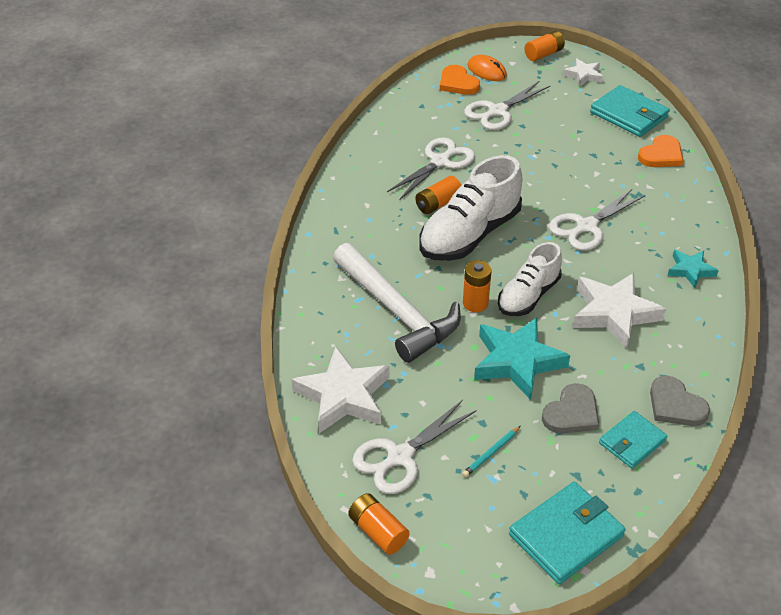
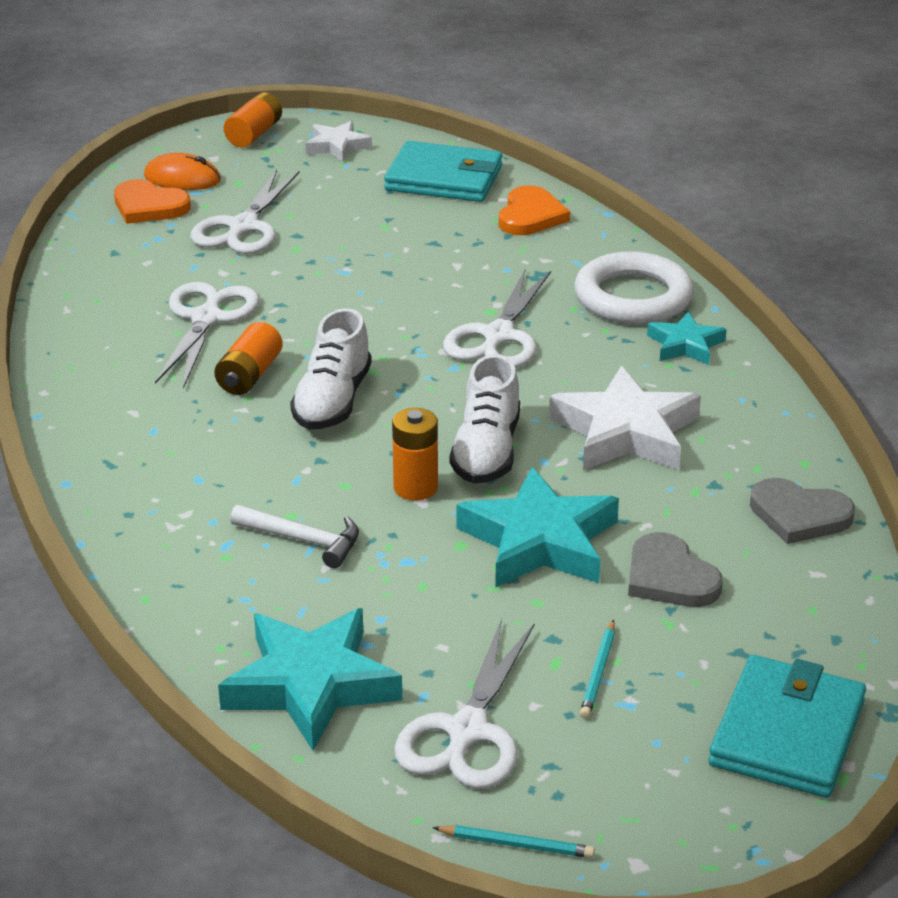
camera: 30 degrees left, 10 degrees down
white star [291,347,389,433] -> turquoise star [218,608,402,751]
white hammer [333,243,461,363] -> white hammer [230,505,359,568], size x0.46
orange battery [348,493,410,555] -> turquoise pencil [433,825,595,858]
white shoe [419,155,522,261] -> white shoe [290,308,372,430], size x0.63
grey heart [542,383,599,433] -> grey heart turned 135 degrees clockwise [628,532,723,607]
turquoise wallet [599,411,667,469] -> none
none -> white ring [574,251,694,324]

